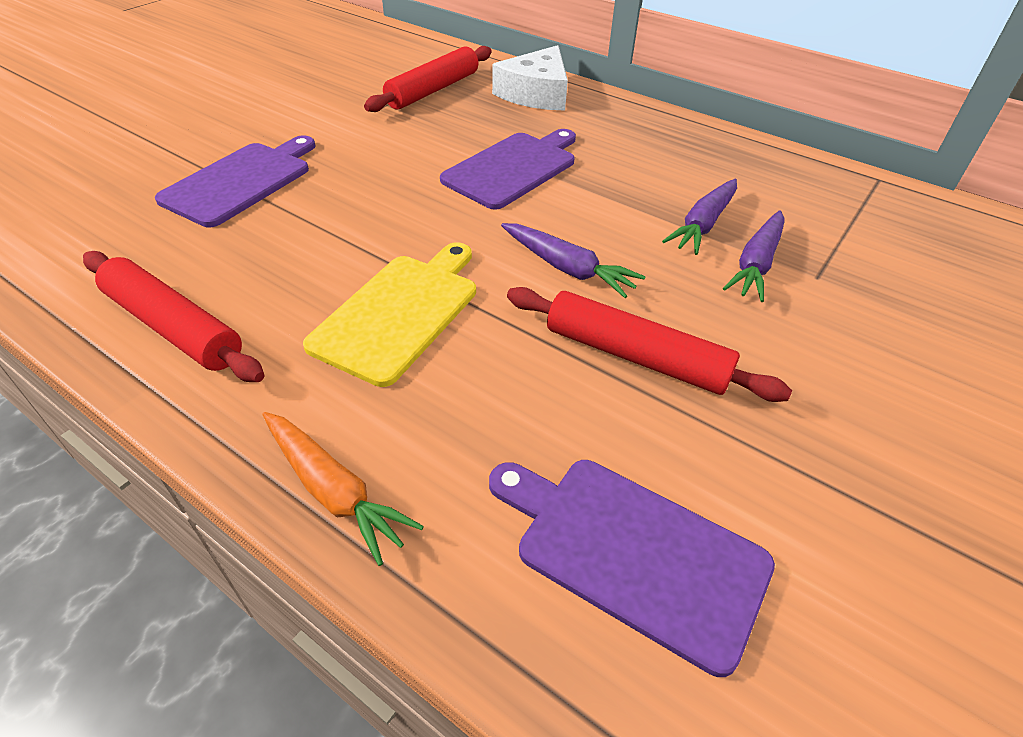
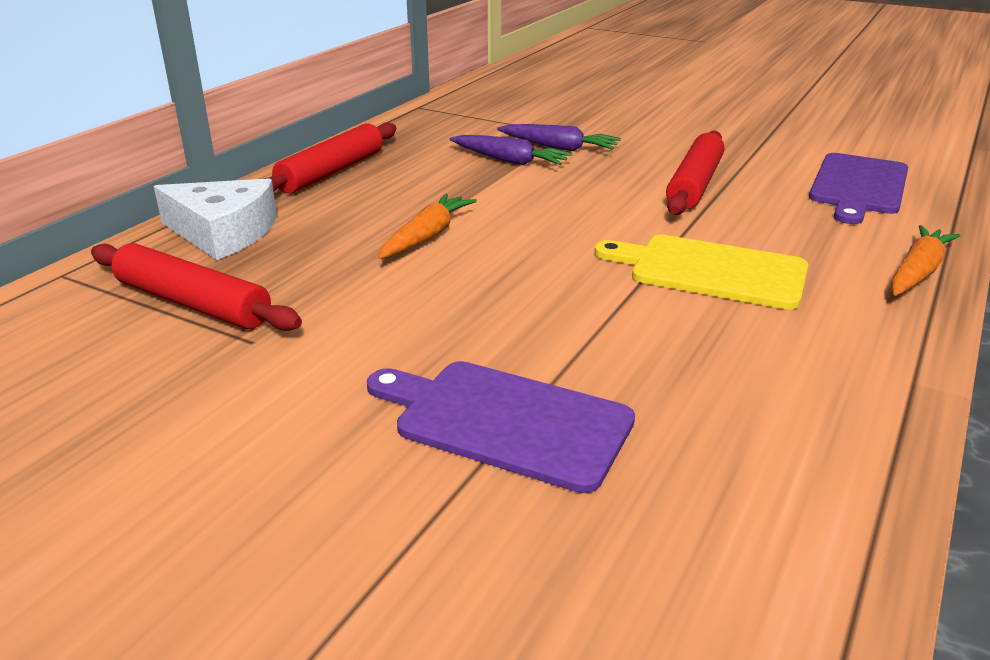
camera: 95 degrees left, 15 degrees down
red rolling pin [83,251,264,382] -> red rolling pin moved to [262,122,396,194]
purple cutting board [440,129,576,210] -> orange carrot [378,194,477,259]
purple carrot [501,223,646,298] -> none

